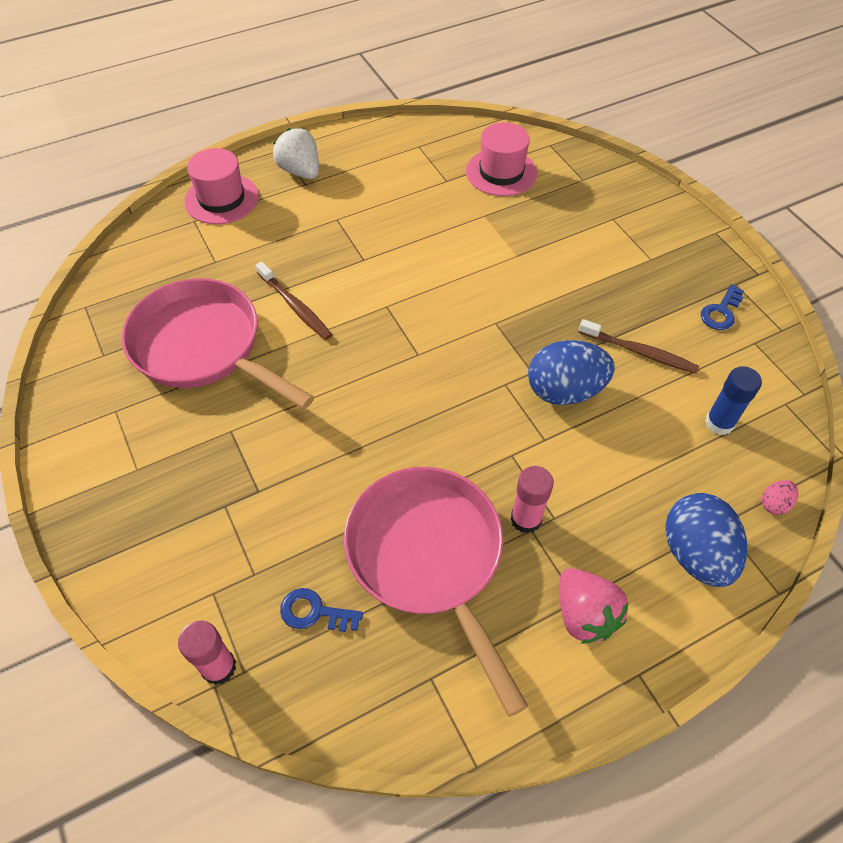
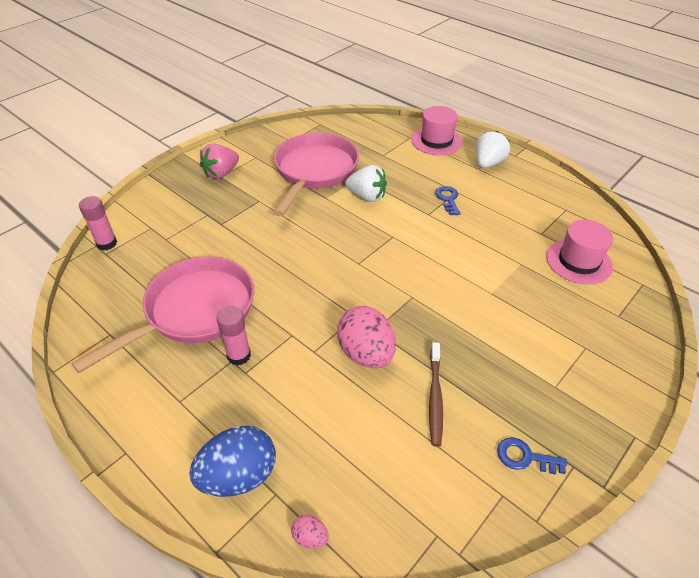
camera: 70 degrees right, 10 degrees down
brown toothbrush [255,261,332,340] -> white strawberry [345,165,387,202]
blue key [280,588,363,632] -> blue key moved to [435,186,461,215]
blue egg [528,340,615,405] -> pink egg [337,306,396,368]
pink strawberry [559,568,629,644] -> pink strawberry moved to [200,144,239,179]
blue glue stick [705,366,762,435] -> none

